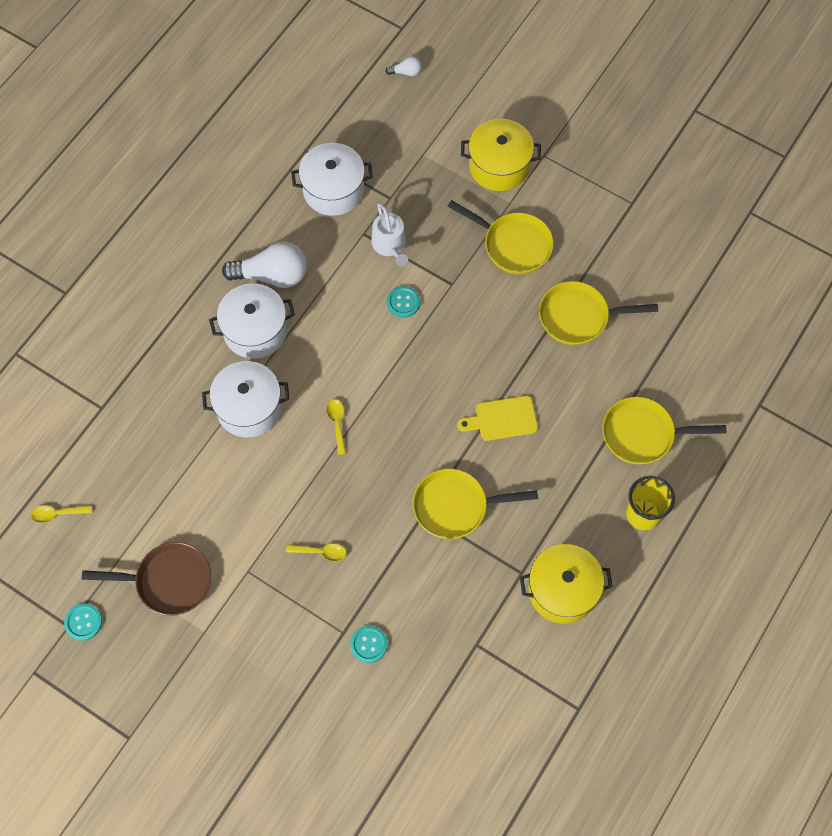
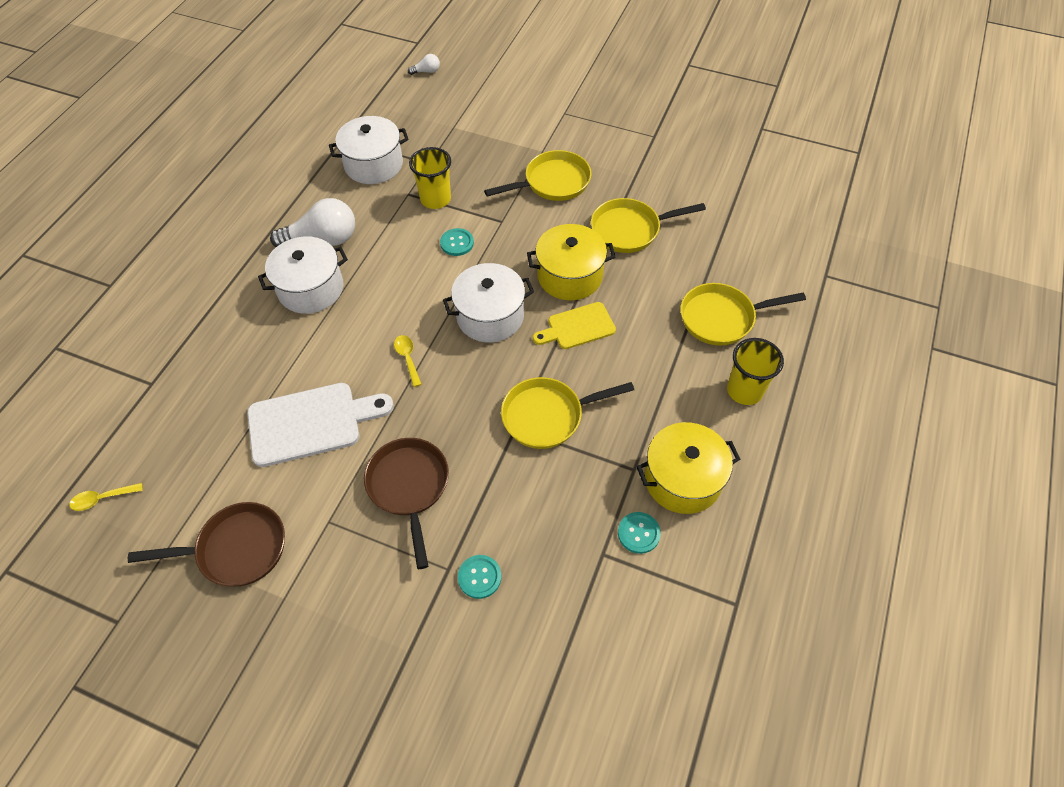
camera: 10 degrees left, 10 degrees down
turquoise button [64,603,102,641] -> turquoise button moved to [618,512,661,554]
white pot [202,361,289,437] -> white pot moved to [443,263,534,343]
yellow spoon [286,544,347,561] -> brown pan [364,438,449,569]
white watering can [371,203,408,267] -> yellow cup [409,147,451,209]
yellow pan [448,200,554,274] -> yellow pan turned 45 degrees counterclockwise [484,150,591,201]
yellow pot [461,119,541,191] -> yellow pot moved to [527,224,615,300]
none -> white cutting board [247,383,394,467]

